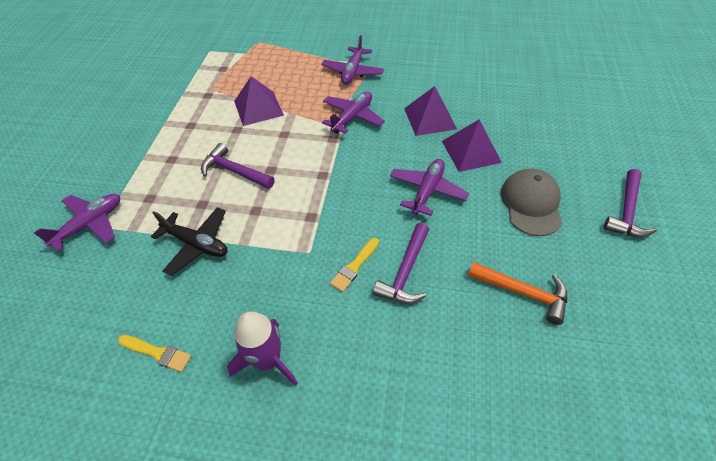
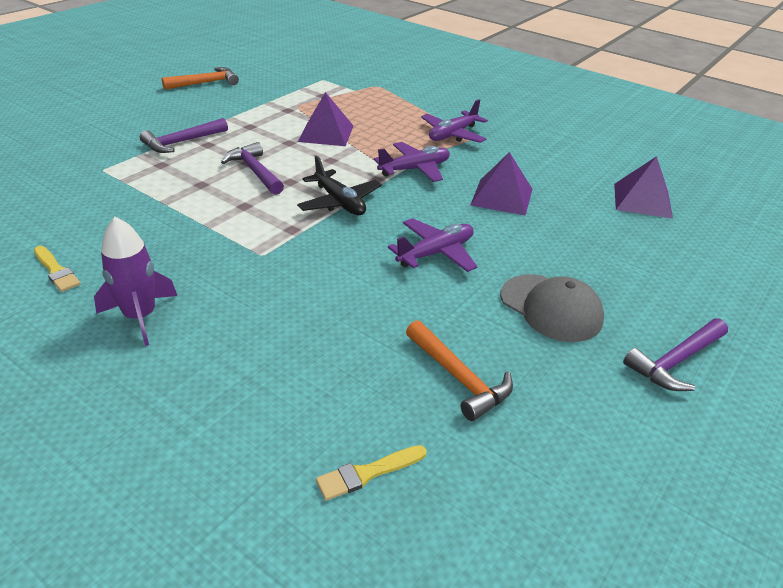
camera: 25 degrees right, 15 degrees down
purple plane [34,194,120,252] -> none
black plane [151,207,228,276] -> black plane moved to [297,155,382,215]
yellow brush [330,238,379,292] -> yellow brush moved to [316,445,427,501]
purple hammer [372,223,429,304] -> purple hammer moved to [140,118,228,153]
purple pyramid [442,119,502,172] -> purple pyramid moved to [614,156,673,219]
grey cap [501,169,562,236] -> grey cap turned 105 degrees clockwise [501,274,604,342]
none -> orange hammer [162,67,239,90]

